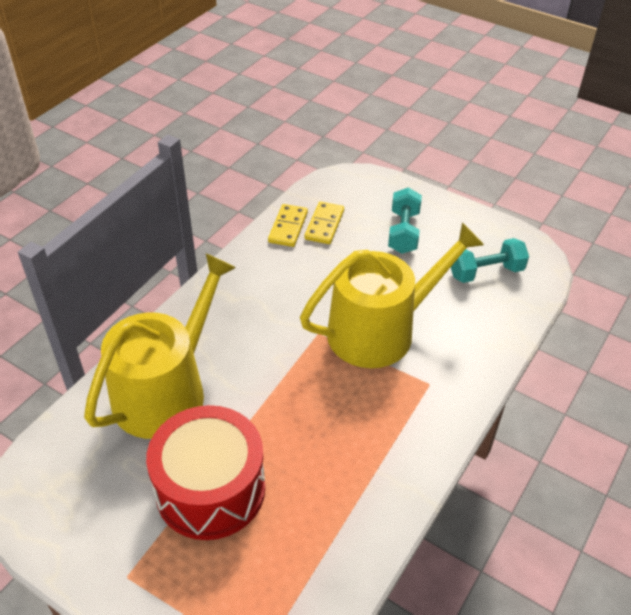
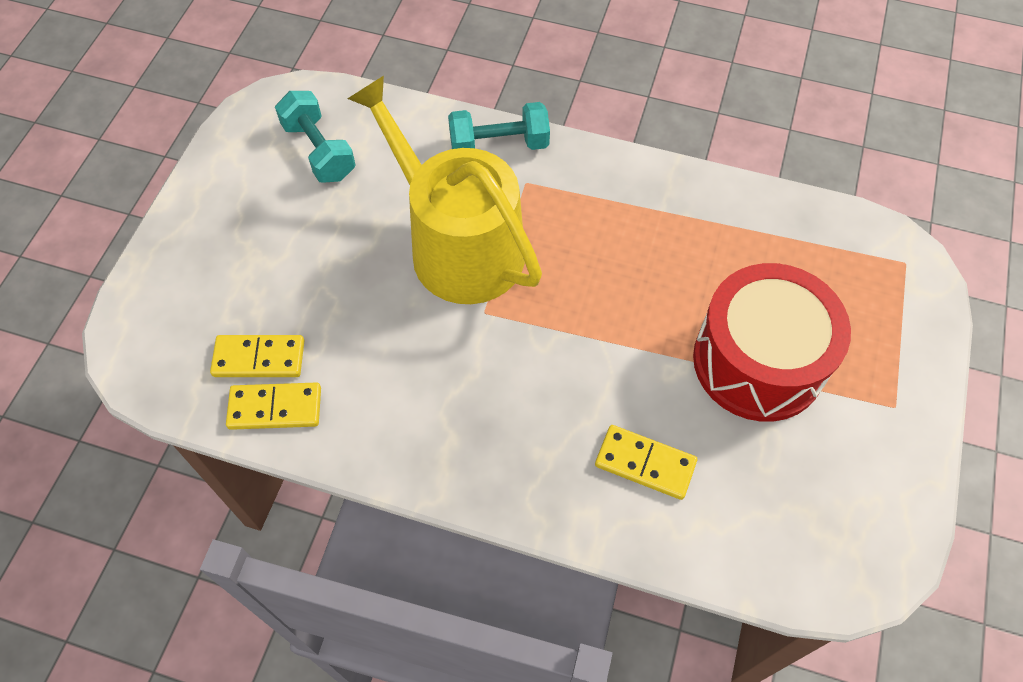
camera: 105 degrees left, 15 degrees up
yellow watering can [84,253,236,439] -> yellow domino [595,425,697,500]
turquoise dumbbell [388,187,422,254] -> turquoise dumbbell moved to [448,102,550,150]

